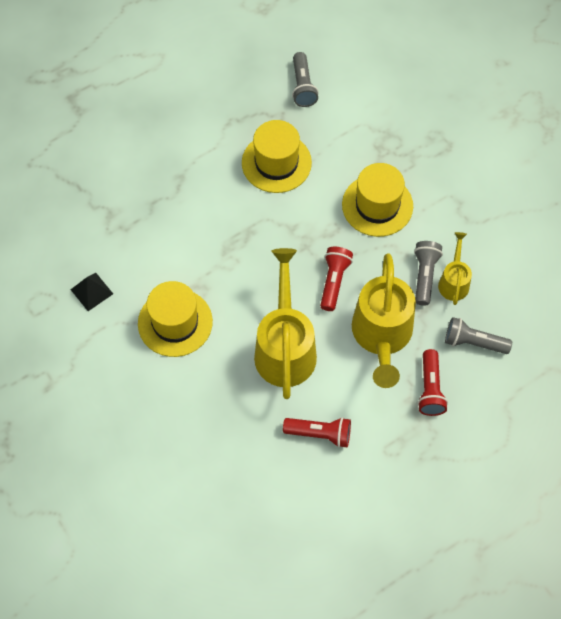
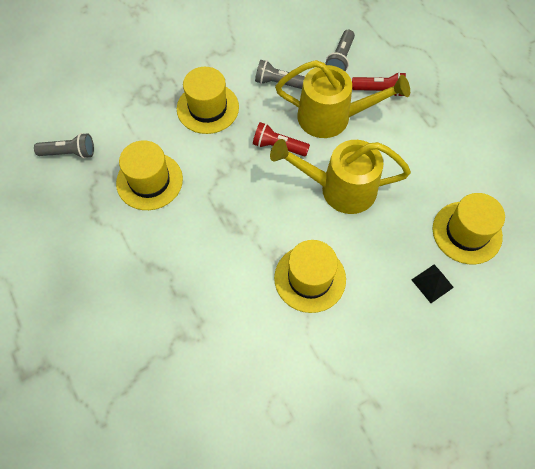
camera: 85 degrees left, 0 degrees up
black pyramid [71,273,113,311] -> black pyramid moved to [412,265,454,303]
red flashlight [283,417,351,448] -> none
yellow watering can [438,232,472,305] -> none
none -> yellow hat [433,193,505,264]

